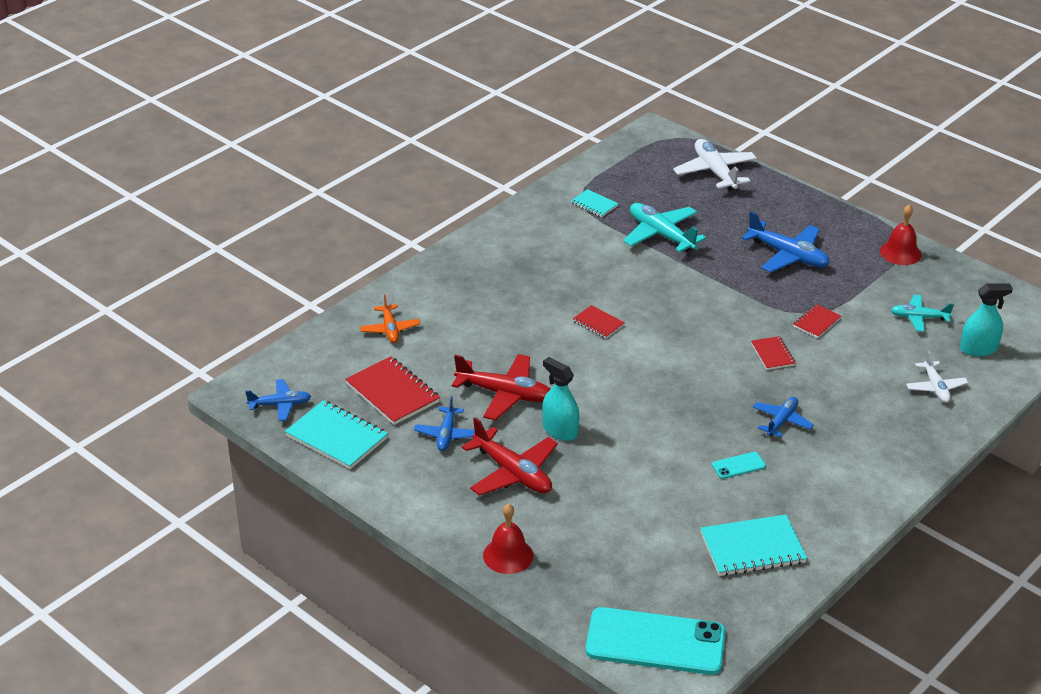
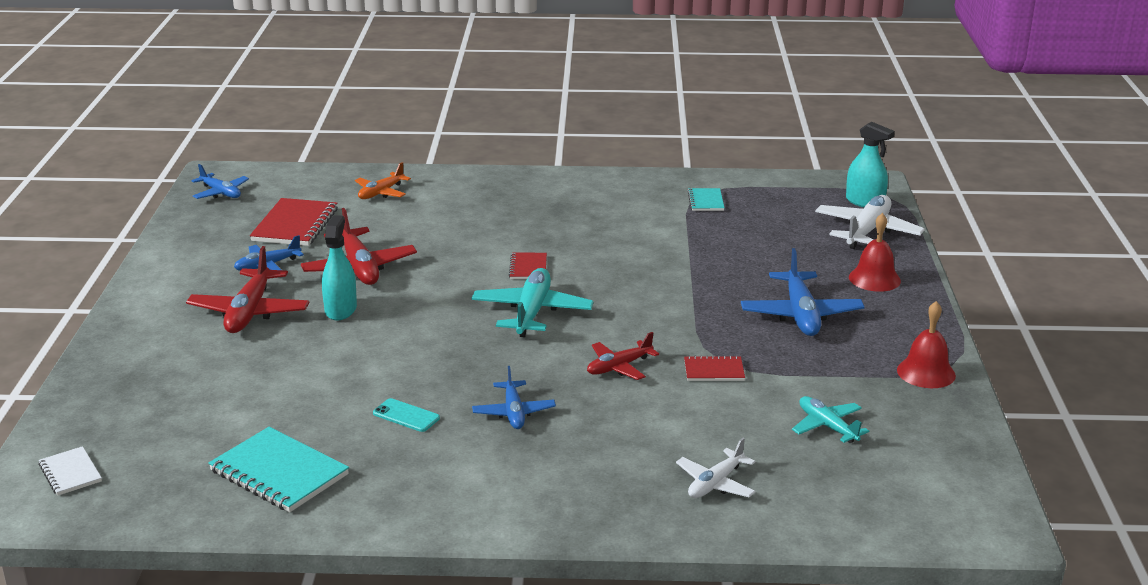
camera: 50 degrees right, 10 degrees down
turquoise notebook [285,400,388,469] -> none
red bell [483,503,533,574] -> red bell moved to [849,213,901,292]
turquoise phone [586,607,726,675] -> white notebook [38,446,102,496]
turquoise plane [623,203,706,252] -> turquoise plane moved to [471,268,594,337]
red notebook [751,336,795,370] -> red plane [587,332,659,380]
blue plane [753,397,814,437] -> blue plane turned 90 degrees clockwise [472,366,556,429]
turquoise spray bottle [960,283,1013,356] -> turquoise spray bottle moved to [846,122,895,207]

